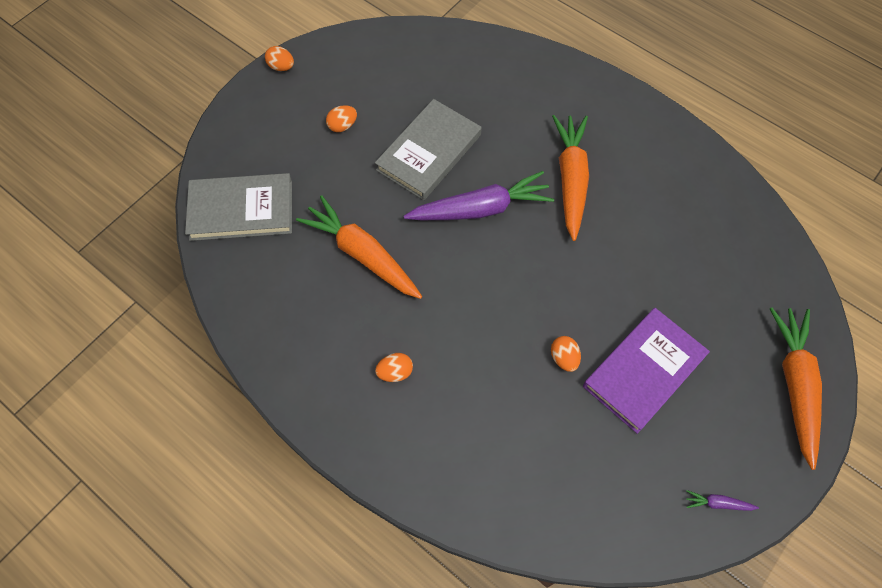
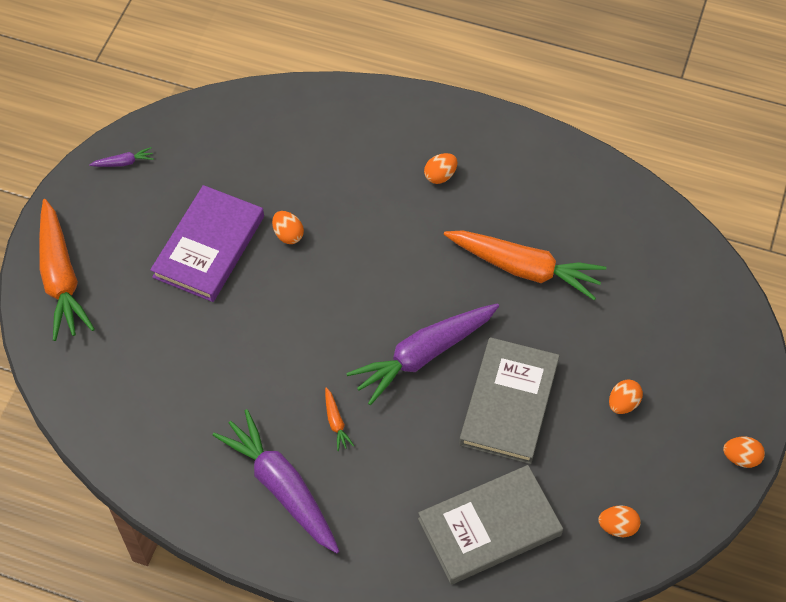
camera: 160 degrees right, 5 degrees down
grey book [185,173,292,241] -> grey book moved to [418,465,563,584]
orange carrot [552,115,589,241] -> orange carrot [325,387,354,451], size x0.40
none -> purple carrot [212,409,339,553]
none -> orange egg [598,505,641,537]

